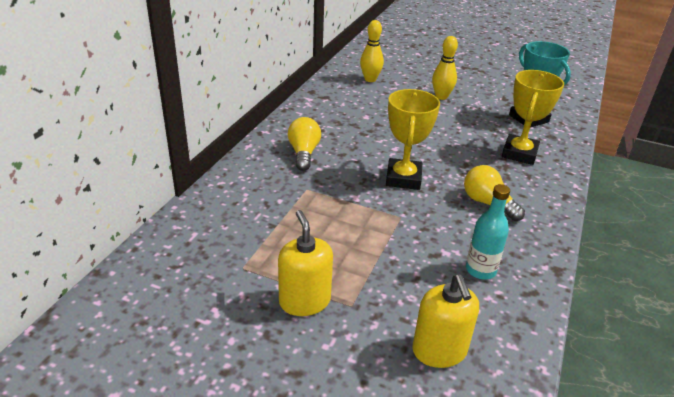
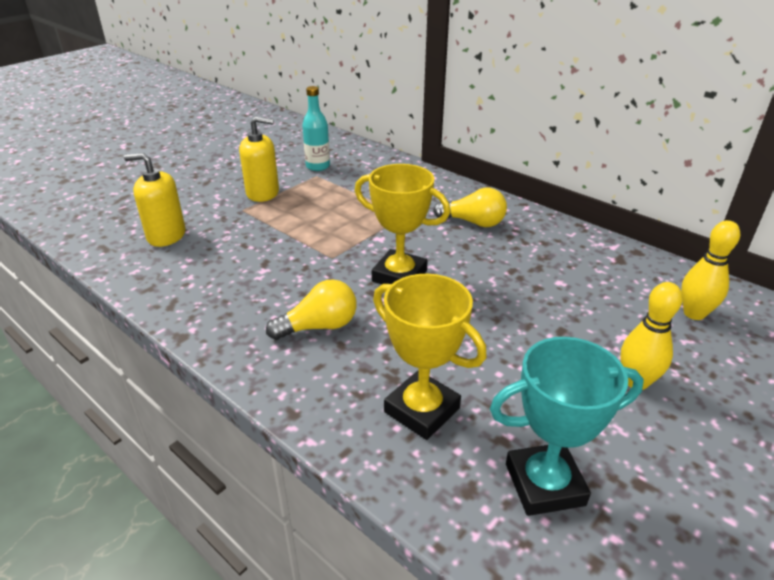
camera: 110 degrees right, 0 degrees up
turquoise bottle [466,184,510,279] -> turquoise bottle moved to [302,86,330,171]

